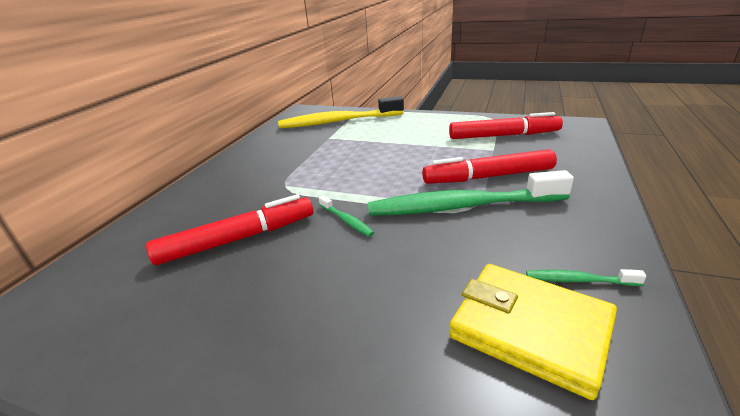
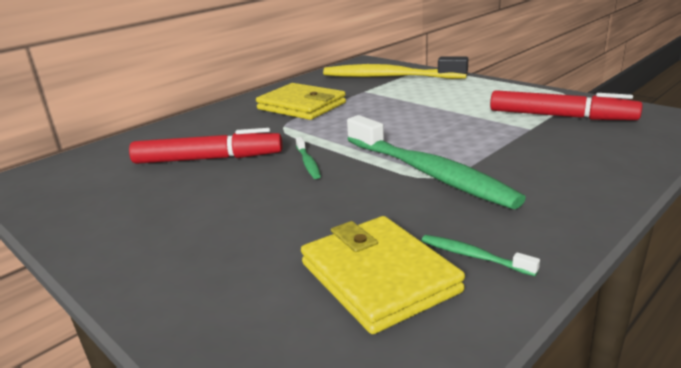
camera: 25 degrees right, 5 degrees down
green toothbrush [368,170,574,216] -> green toothbrush turned 150 degrees counterclockwise [347,115,526,209]
red marker [422,149,557,184] -> none
none -> yellow wallet [256,83,346,120]

